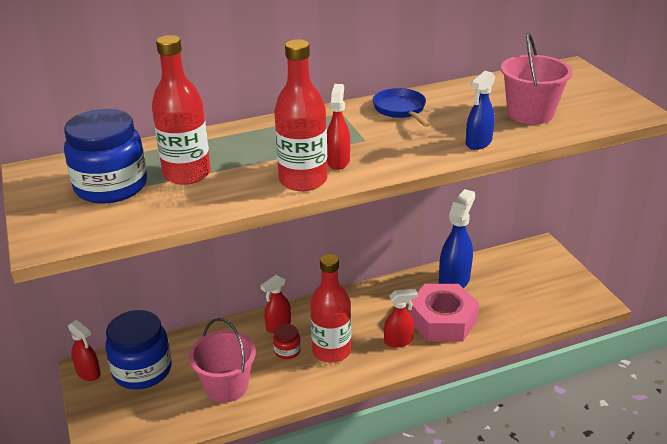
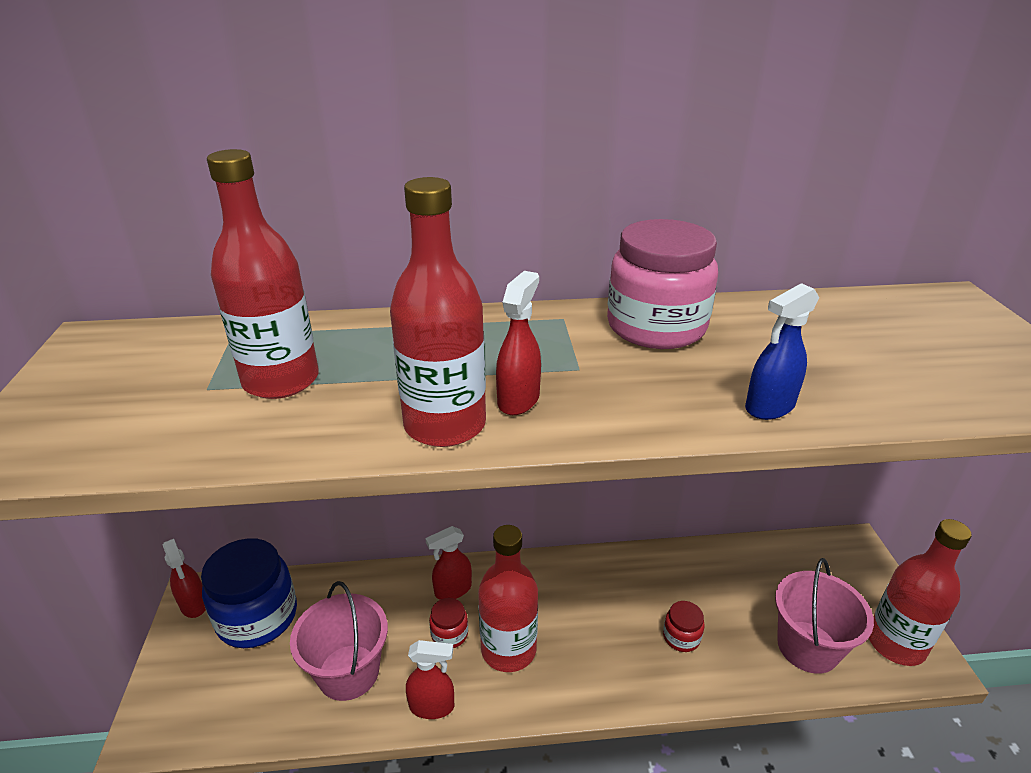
camera: 15 degrees right, 0 degrees up
blue jar [64,109,147,204] -> none
blue pan [373,88,431,127] -> pink jar [607,219,718,349]
red spray bottle [384,289,418,348] -> red spray bottle moved to [406,640,454,719]
pink nut [409,284,479,341] -> red jar [663,601,705,652]
blue spray bottle [439,189,475,288] -> none
pink bucket [501,32,573,124] -> pink bucket moved to [775,558,874,674]
none -> red bottle [869,519,971,666]

